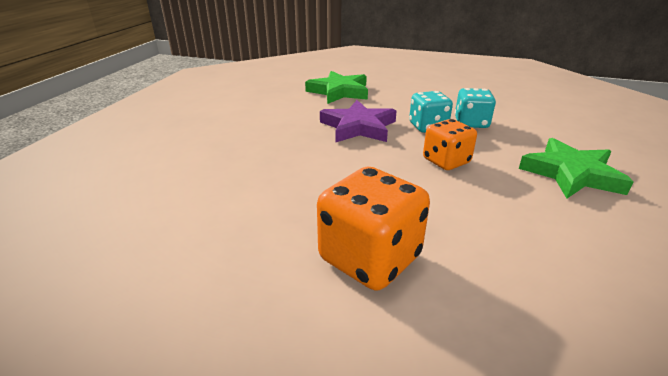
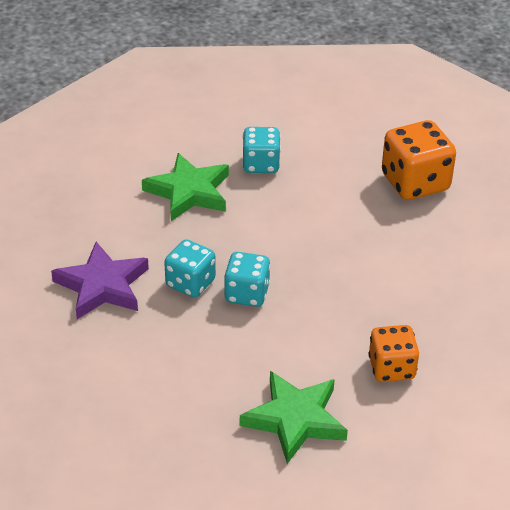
camera: 155 degrees left, 10 degrees up
purple star [320,100,397,143] -> purple star moved to [51,242,149,319]
orange dice [423,119,477,170] -> orange dice moved to [368,325,419,382]
none -> turquoise dice [242,127,281,173]

